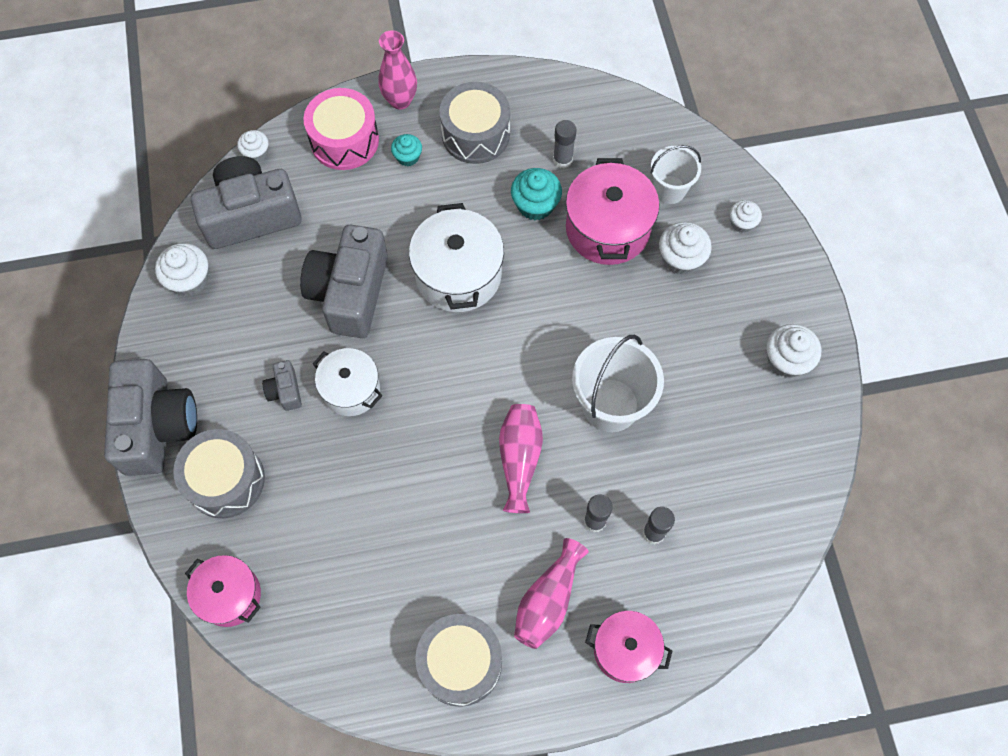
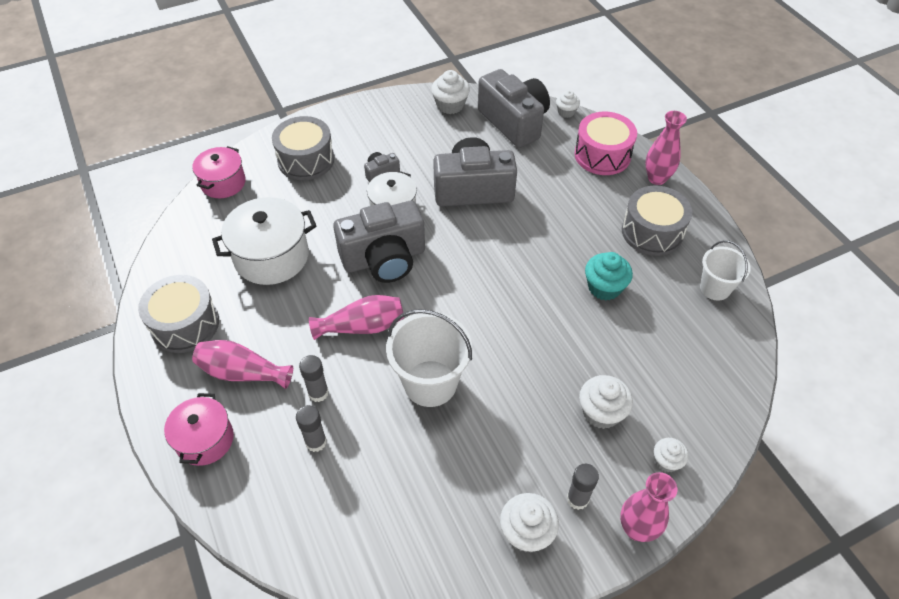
camera: 75 degrees right, 15 degrees down
grey camera [104,359,197,476] -> grey camera moved to [333,201,425,283]
turquoise cupcake [391,134,422,166] -> none
white pot [409,203,504,312] -> white pot moved to [212,197,317,285]
grey glue stick [553,120,577,168] -> grey glue stick moved to [567,464,599,510]
pink pot [566,158,659,265] -> none
white bucket [651,145,701,204] -> white bucket moved to [700,240,751,301]
none -> pink vase [620,472,677,542]

